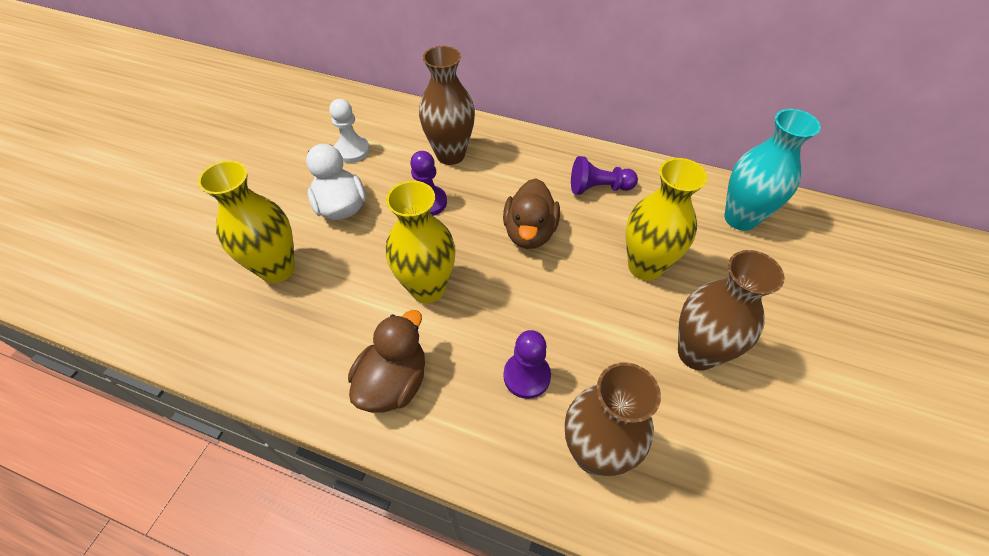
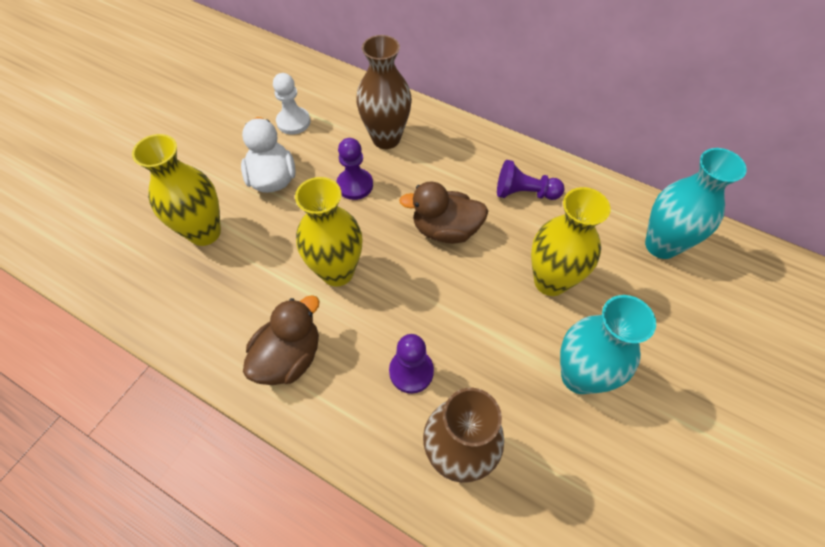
camera: 10 degrees right, 5 degrees up
brown duck [503,178,560,249] -> brown duck turned 75 degrees clockwise [399,181,488,244]
brown vase [678,250,785,371] -> turquoise vase [560,295,656,394]

